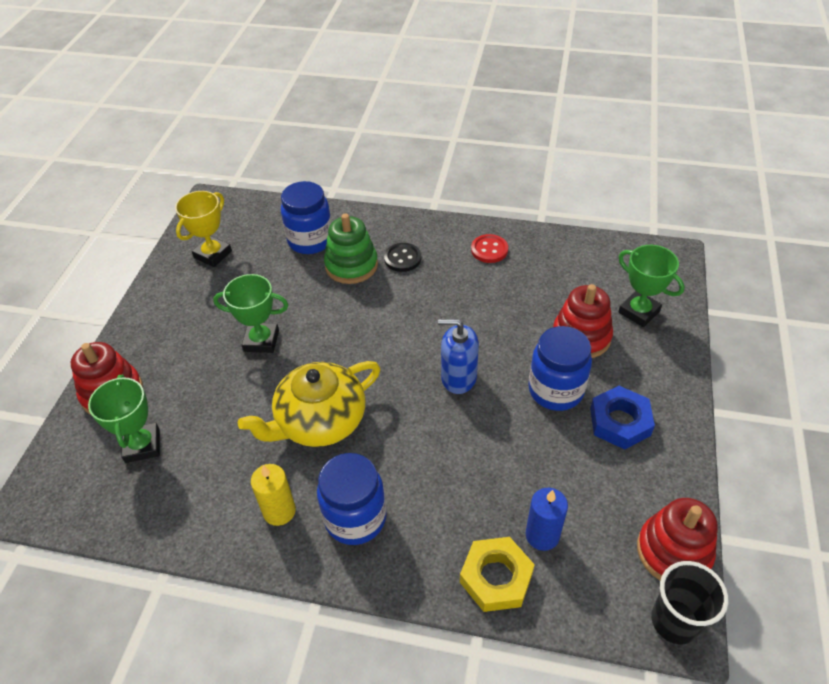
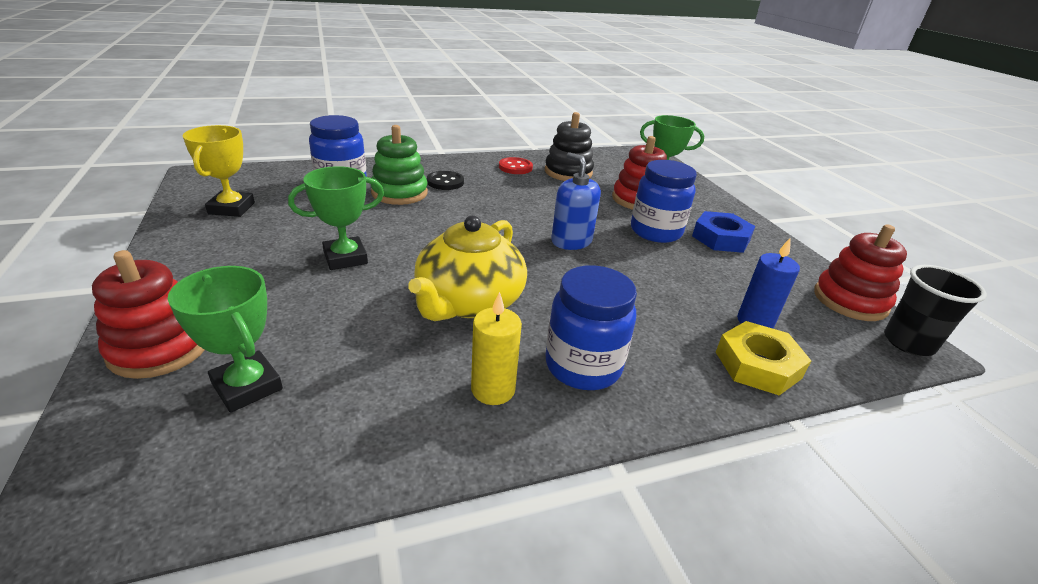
camera: 35 degrees left, 15 degrees down
blue soap dispenser [438,319,479,394] -> blue soap dispenser turned 75 degrees clockwise [551,152,601,250]
none -> black stacking toy [545,112,594,181]

